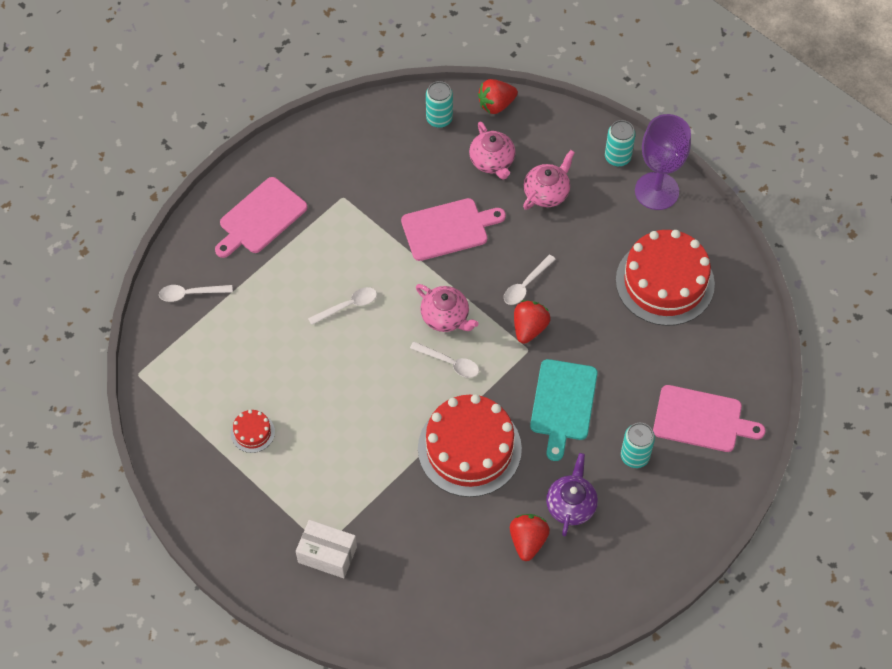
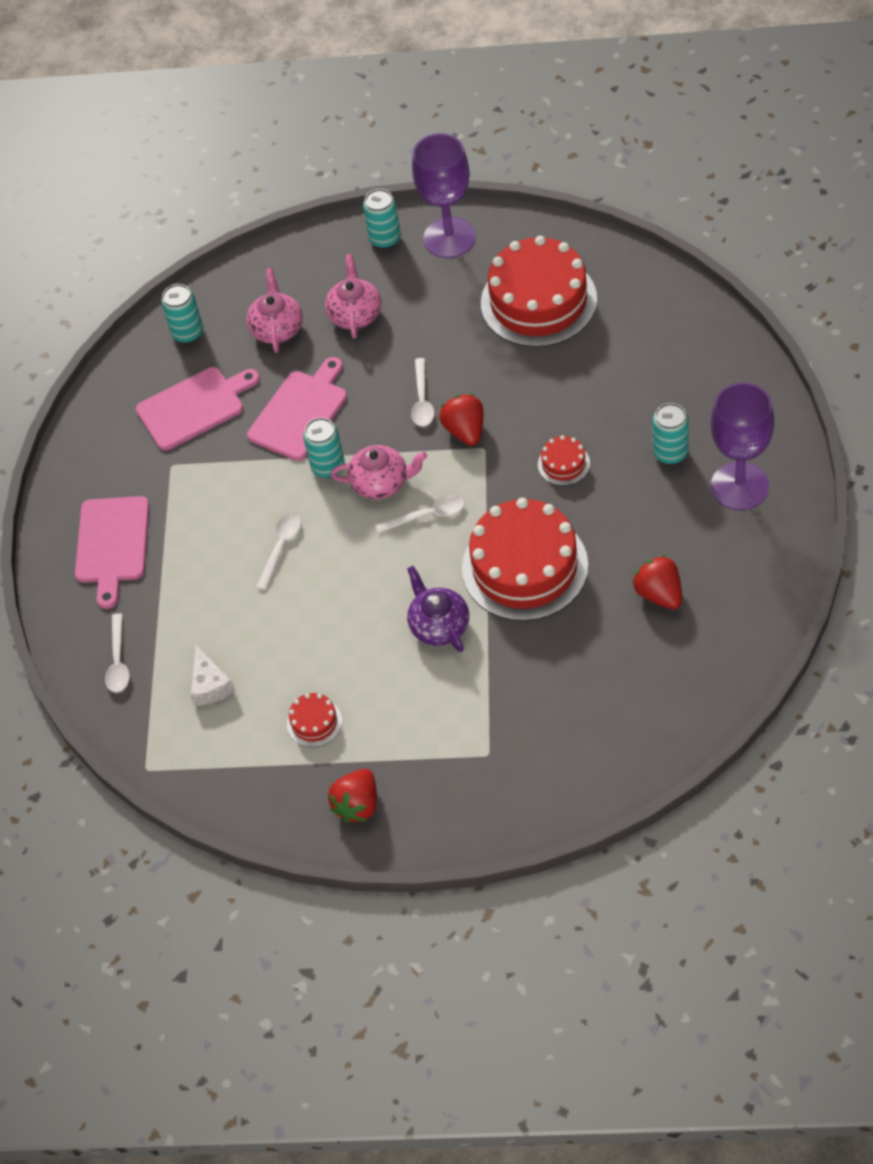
camera: 35 degrees left, 5 degrees down
white spoon [159,285,233,302] -> white spoon turned 45 degrees counterclockwise [105,613,130,693]
white box [296,520,357,578] -> none
pink teapot [469,121,515,180] -> pink teapot turned 120 degrees counterclockwise [246,268,303,353]
red strawberry [478,79,518,114] -> red strawberry moved to [328,769,377,823]
turquoise cutting board [530,359,598,461] -> red cake [538,435,590,486]
purple teapot [546,453,598,537] -> purple teapot moved to [407,566,469,652]
pink cutting board [653,385,765,452] -> pink cutting board moved to [136,367,260,451]
none -> white cheese [191,645,235,706]
none -> turquoise can [303,418,345,478]
none -> purple goblet [711,382,774,510]

